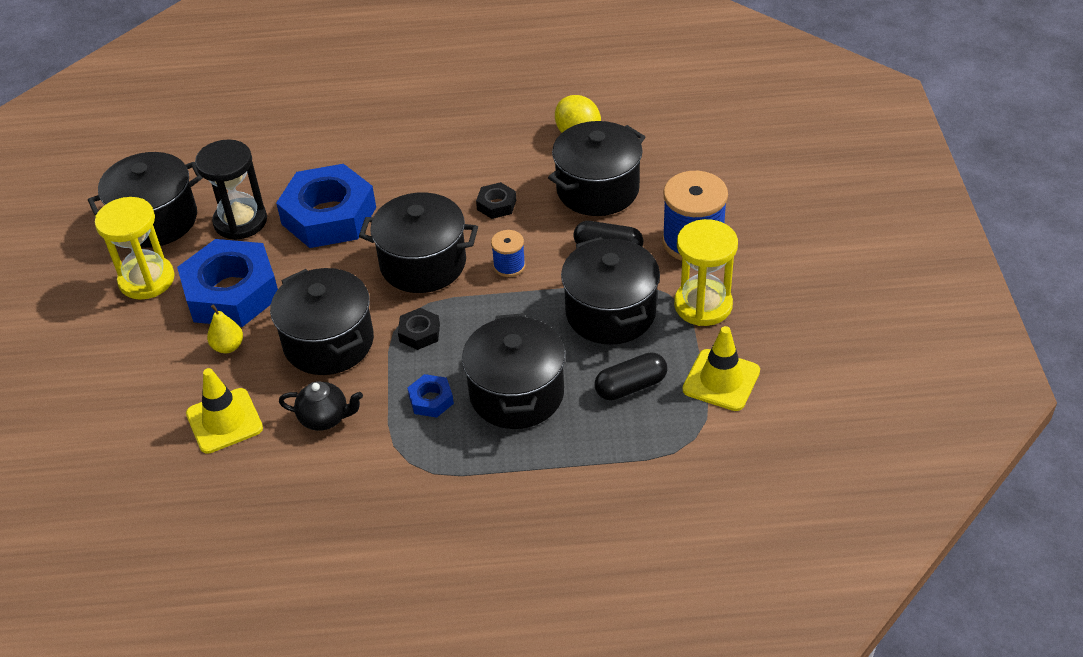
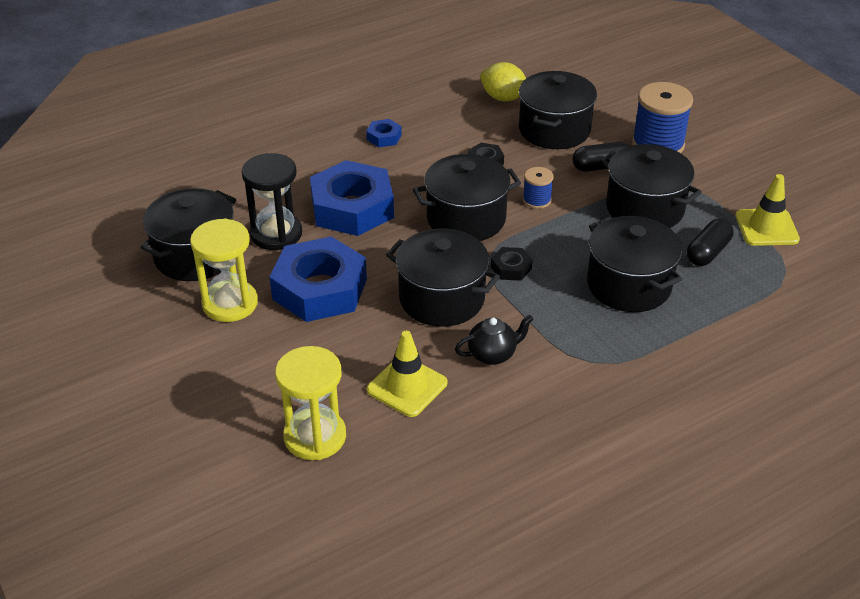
camera: 30 degrees left, 5 degrees down
yellow pear [207,304,243,353] -> none
blue nut [407,374,454,418] -> blue nut moved to [366,119,402,147]
yellow hourglass [674,219,738,326] -> yellow hourglass moved to [275,346,346,460]

